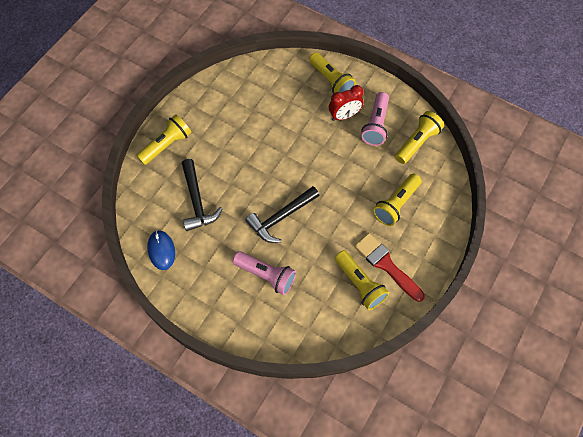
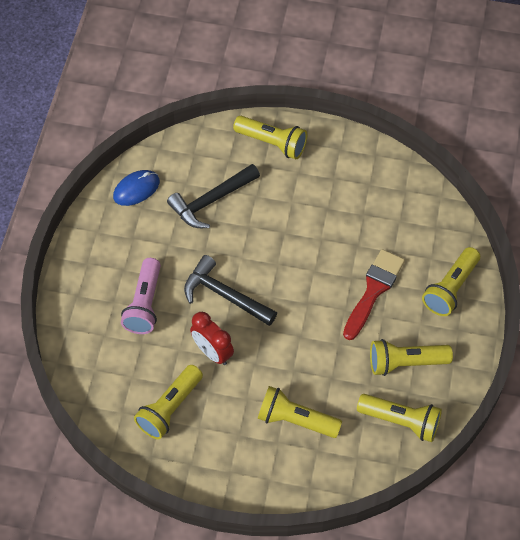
camera: 70 degrees right, 5 degrees down
red clock [329,85,363,121] -> red clock moved to [190,312,234,365]
red brush [354,233,425,302] -> red brush moved to [343,249,405,340]
pink flashlight [361,92,389,146] -> yellow flashlight [370,339,453,376]

